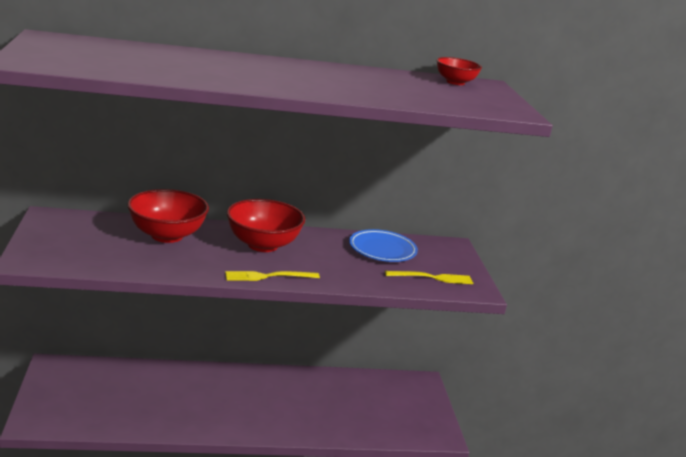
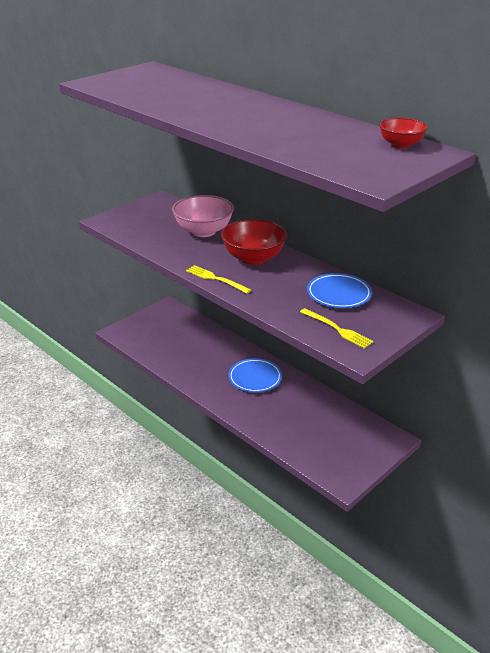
camera: 55 degrees right, 10 degrees up
red bowl [127,189,209,243] -> pink bowl [172,195,234,237]
none -> blue plate [228,358,282,392]

